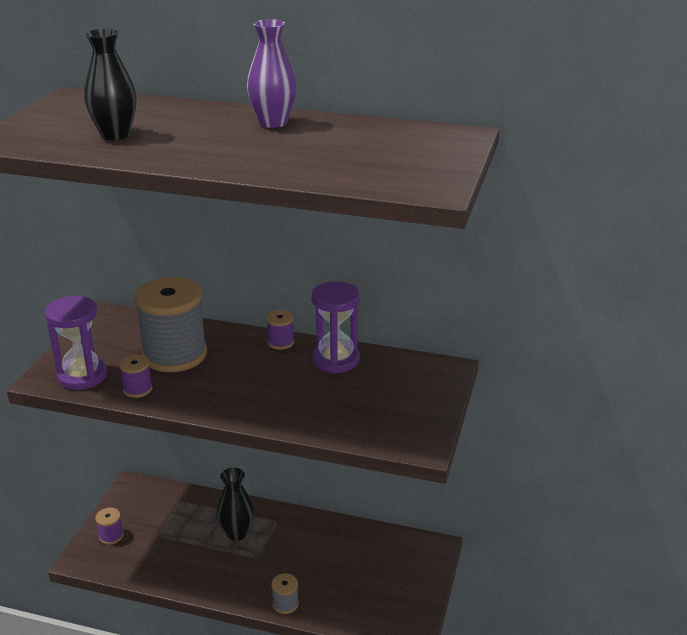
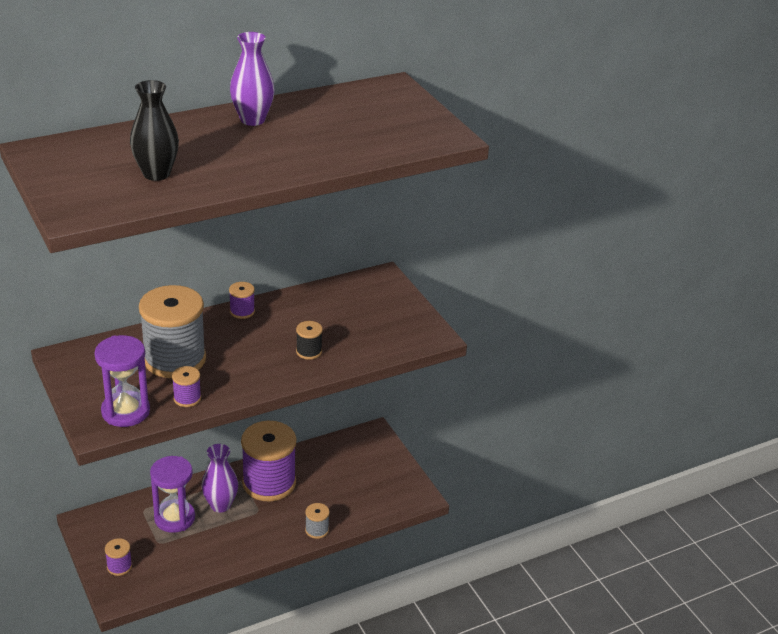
camera: 45 degrees left, 5 degrees up
black vase [216,468,254,541] -> purple vase [201,444,238,513]
purple hourglass [311,281,360,373] -> purple hourglass moved to [150,456,195,533]
none -> purple spool [241,421,296,501]
none -> black spool [296,321,323,360]

